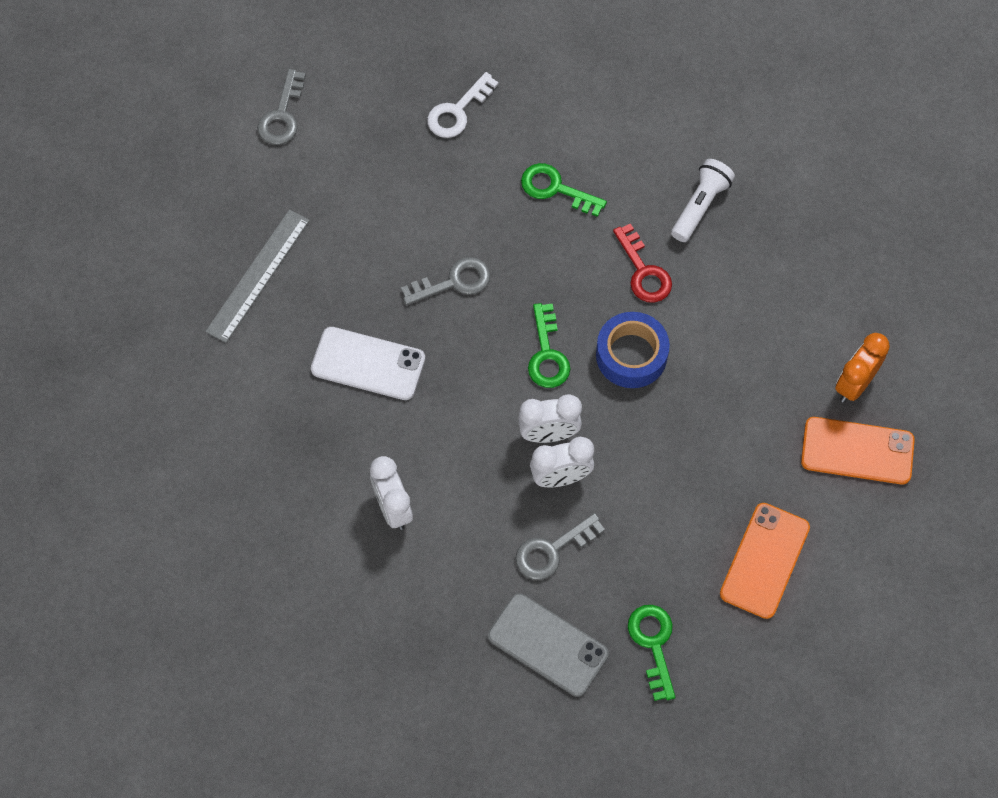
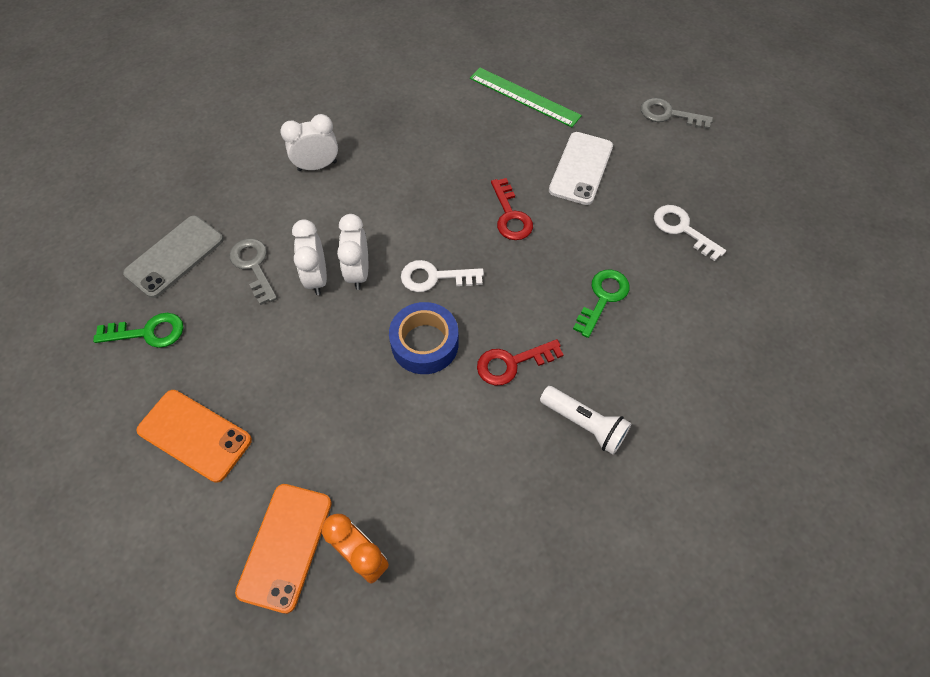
camera: 95 degrees right, 5 degrees down
grey ruler [205,210,310,343] -> green ruler [470,68,582,127]
white phone [311,327,425,400] -> white phone moved to [549,132,613,205]
grey key [401,257,490,305] -> red key [491,178,533,240]
green key [528,303,570,388] -> white key [401,260,484,292]

